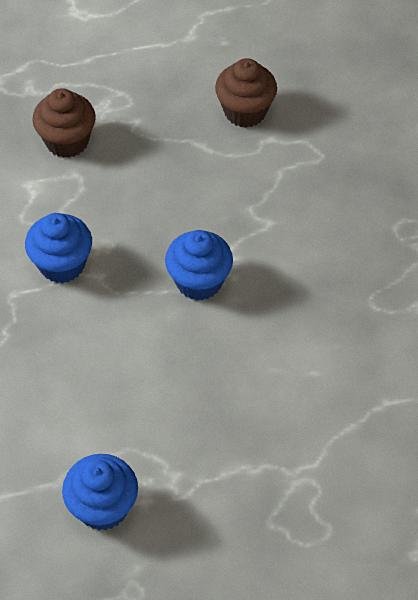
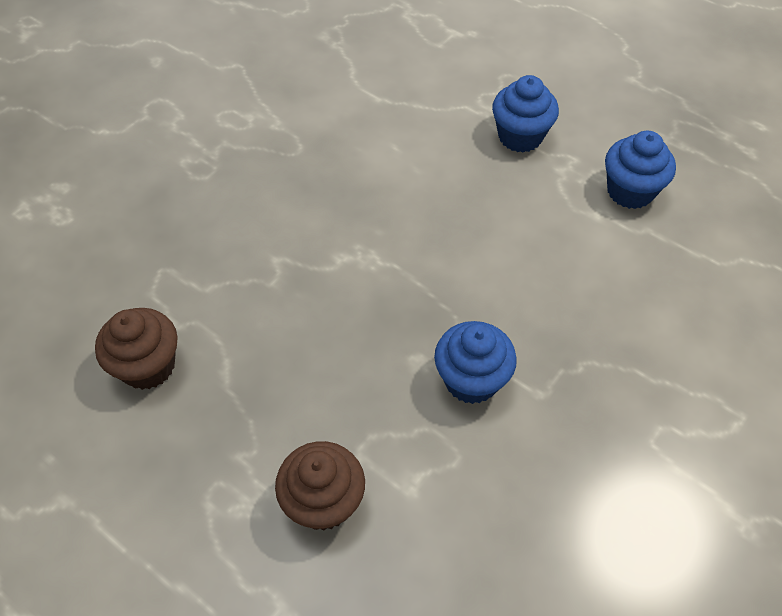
camera: 130 degrees left, 0 degrees up
blue cupcake [165,230,233,300] -> blue cupcake moved to [492,75,559,153]

